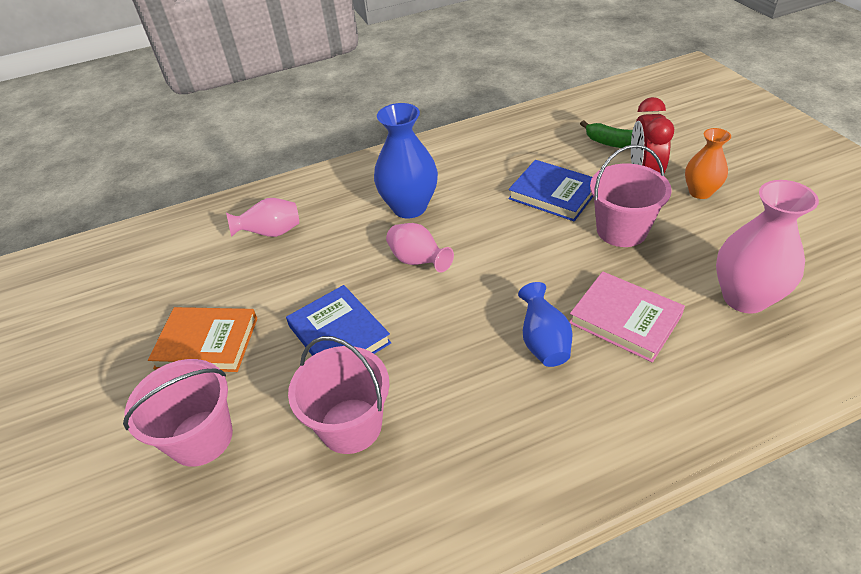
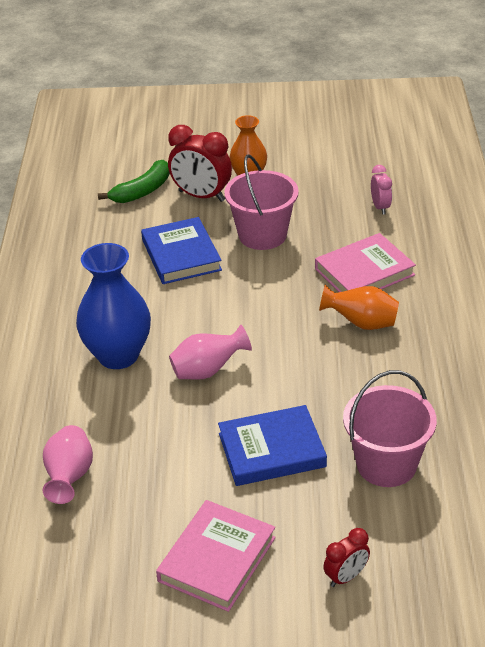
camera: 70 degrees left, 5 degrees down
pink bucket [123,359,233,467] -> red clock [323,528,370,587]
orange book [148,307,257,372] -> pink book [156,500,276,612]
blue book [508,160,593,221] -> blue book turned 75 degrees counterclockwise [141,217,222,284]
blue vase [518,282,573,367] -> orange vase [319,285,399,330]
pink vase [716,180,819,313] -> pink clock [371,165,392,215]

